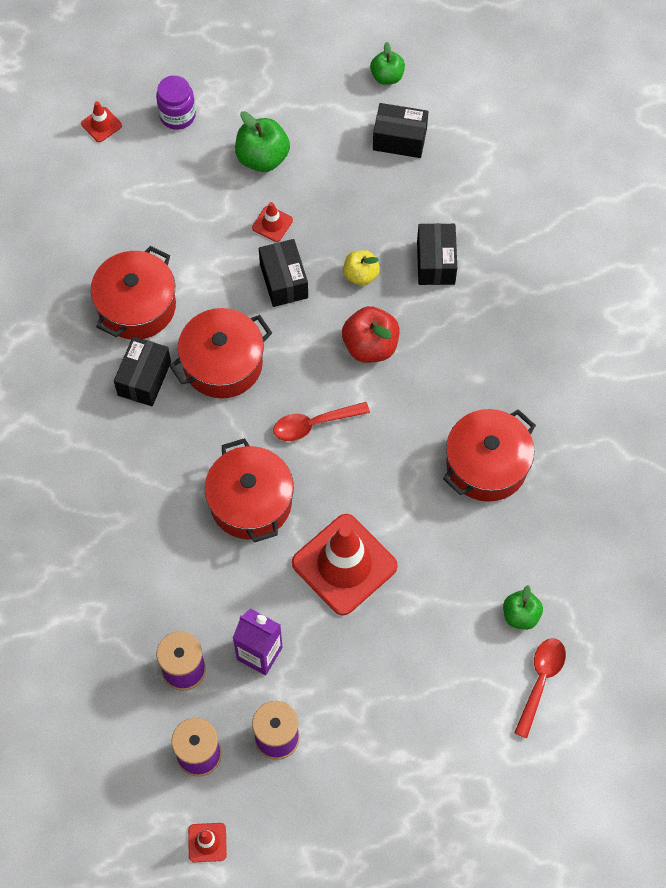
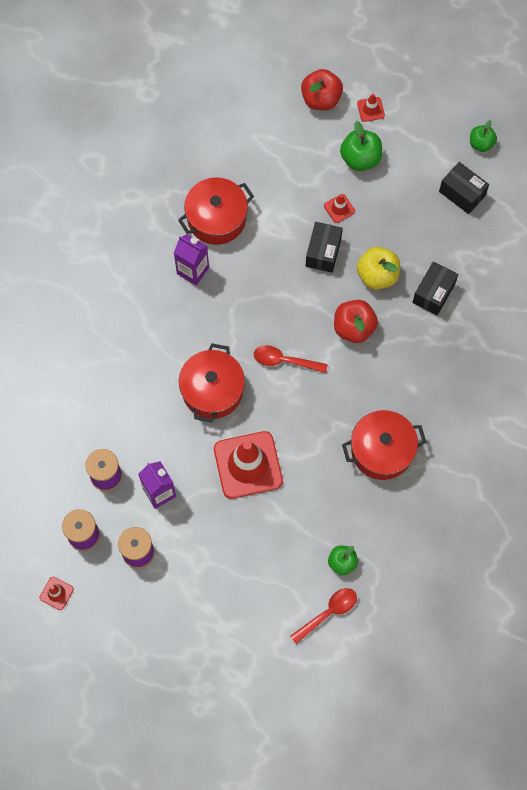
camera: 30 degrees right, 5 degrees up
red traffic cone [81,101,122,142] -> red traffic cone moved to [357,94,385,122]
black box [114,336,171,406] -> purple carton [174,234,209,285]
purple jar [156,75,196,130] -> red apple [301,69,343,110]
red pot [169,308,272,398] -> none
yellow apple [343,250,380,286] -> yellow apple [357,247,400,289], size x1.54

